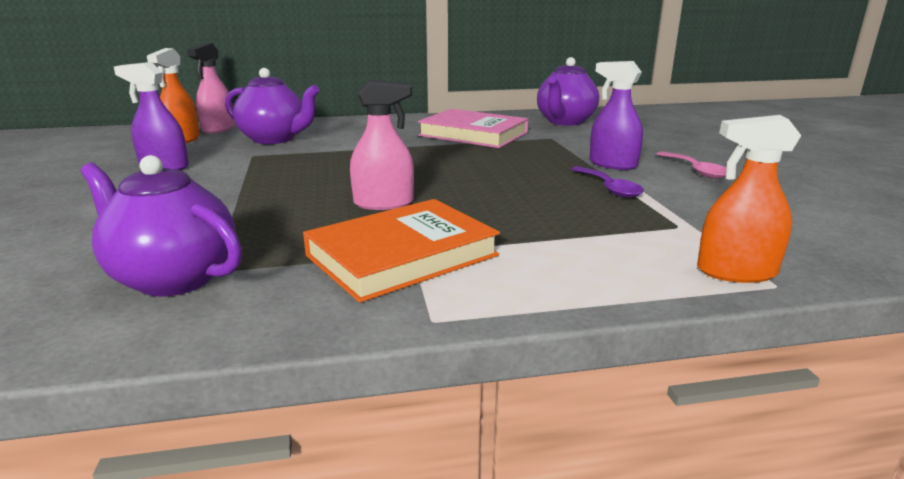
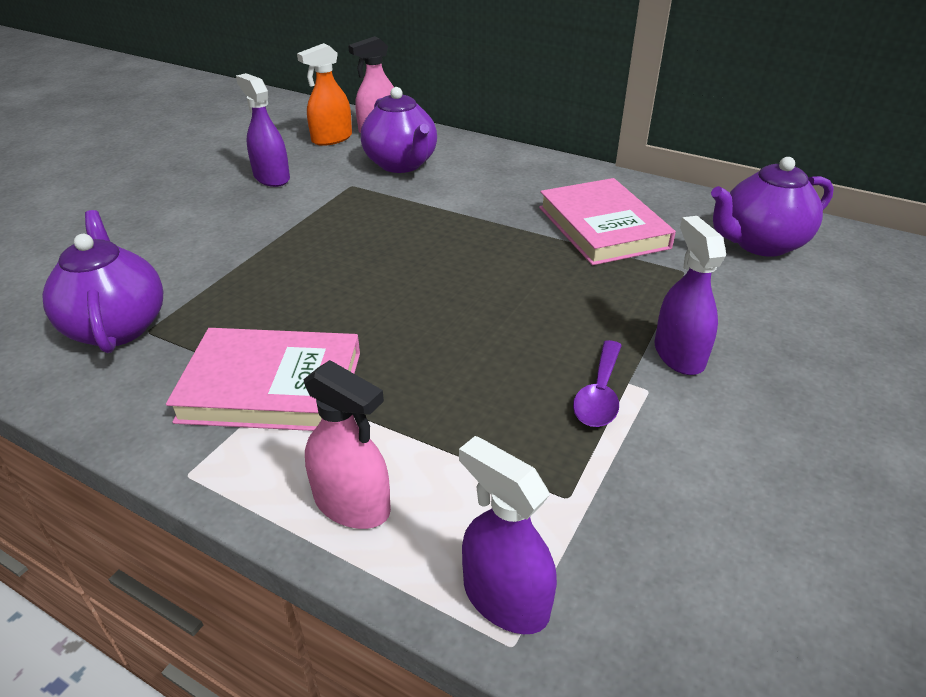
camera: 40 degrees right, 15 degrees up
orange book [303,199,500,303] -> pink book [166,328,360,431]
pink spray bottle [350,79,414,210] -> pink spray bottle moved to [304,360,391,529]
pink spoon [656,151,726,179] -> none
orange spray bottle [697,115,801,283] -> purple spray bottle [459,436,557,634]

